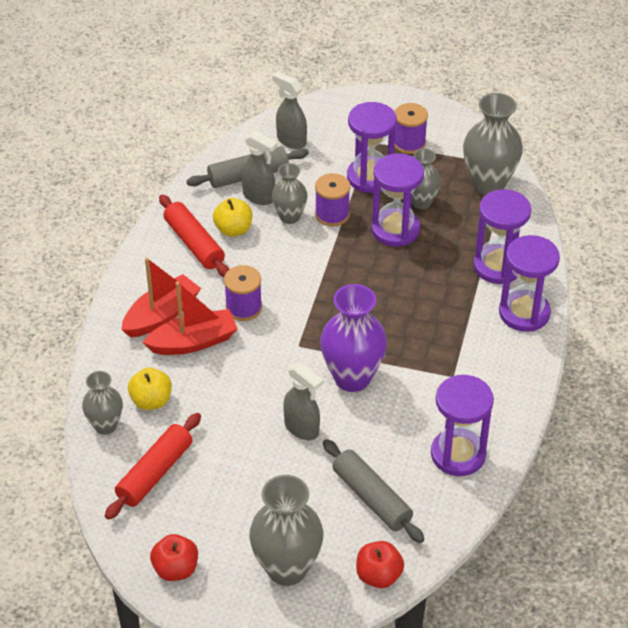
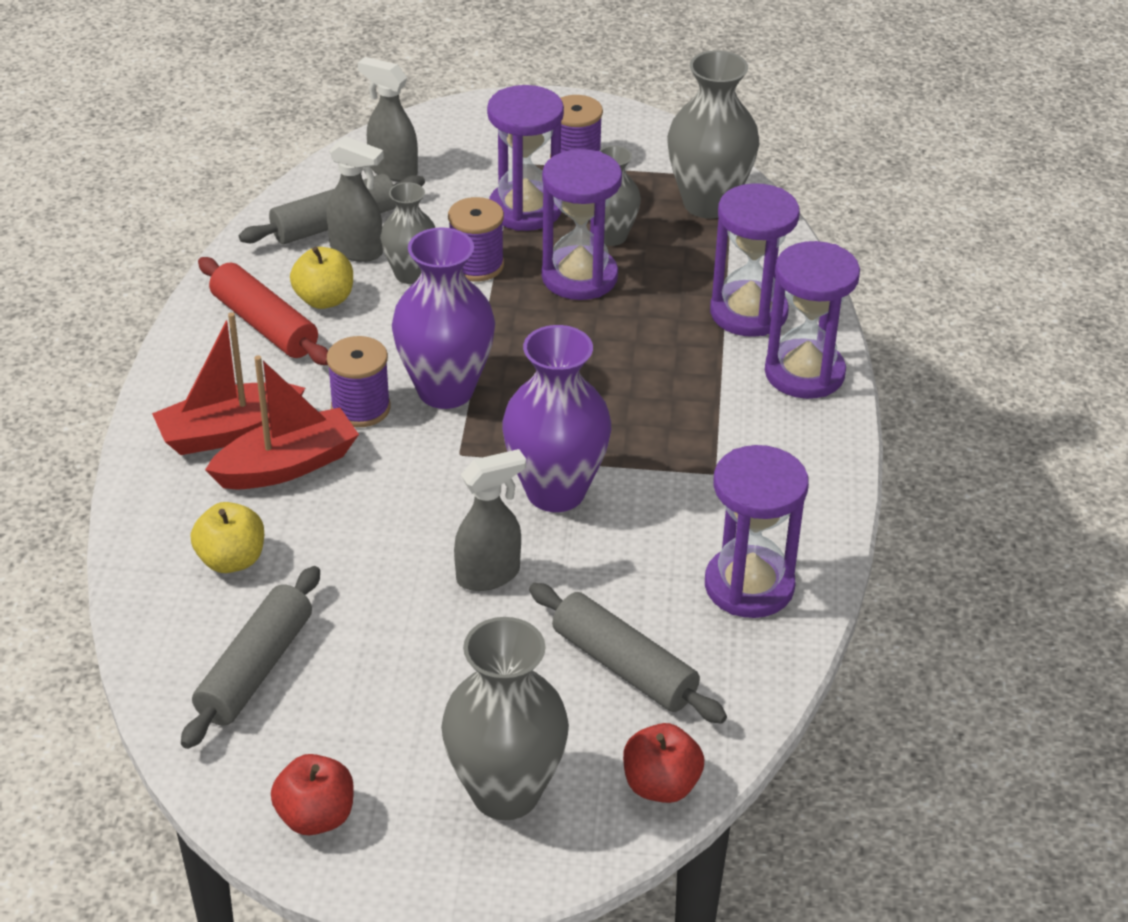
camera: 10 degrees left, 5 degrees down
grey vase [82,371,123,435] -> none
red rolling pin [105,413,201,520] -> grey rolling pin [181,566,320,749]
red boat [121,258,201,337] -> red boat turned 150 degrees counterclockwise [152,312,305,455]
grey spray bottle [283,362,323,440] -> grey spray bottle turned 60 degrees counterclockwise [454,449,526,591]
none -> purple vase [392,227,495,409]

